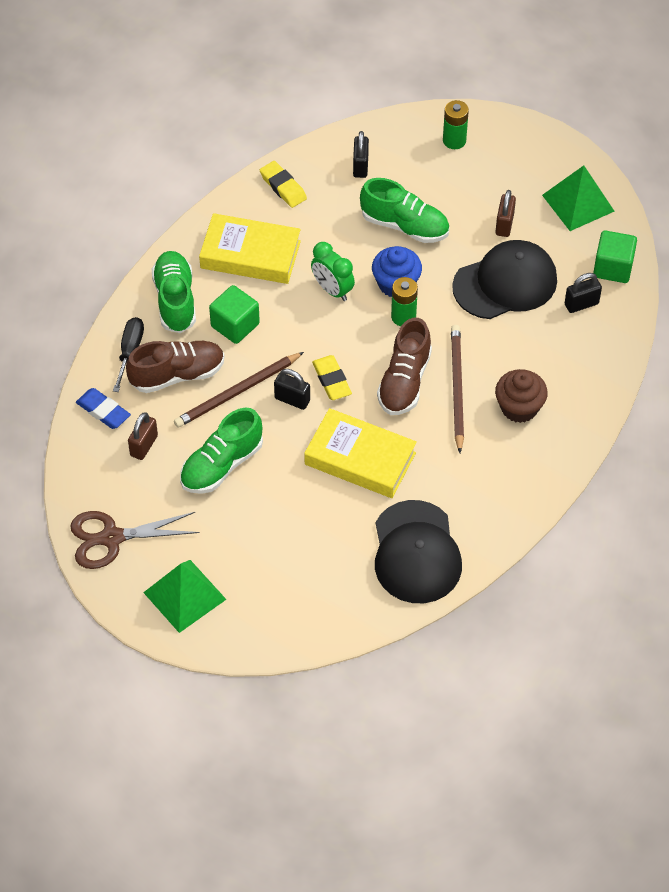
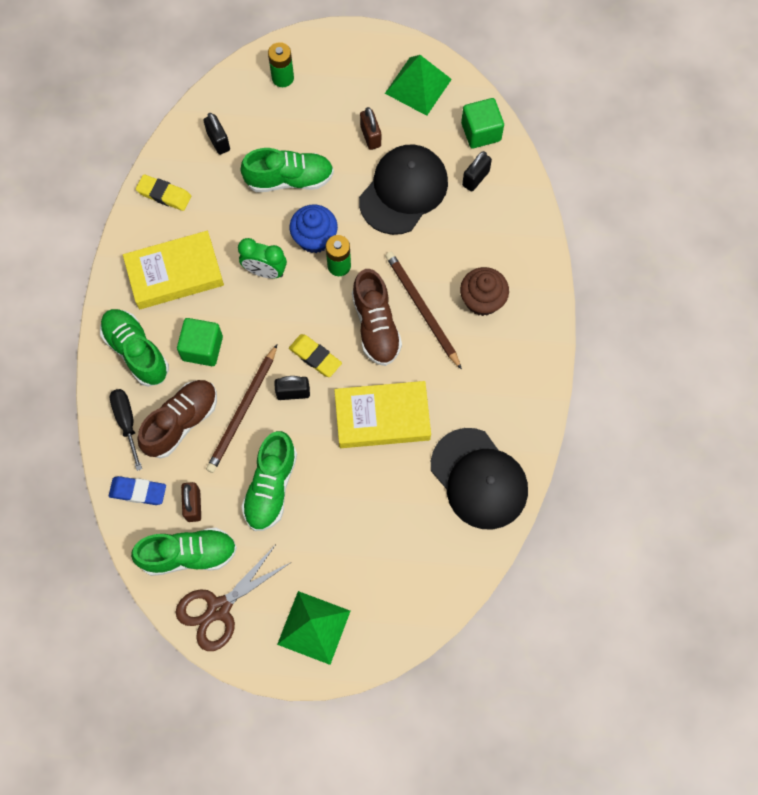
camera: 30 degrees left, 15 degrees up
none -> green shoe [131,528,237,576]

